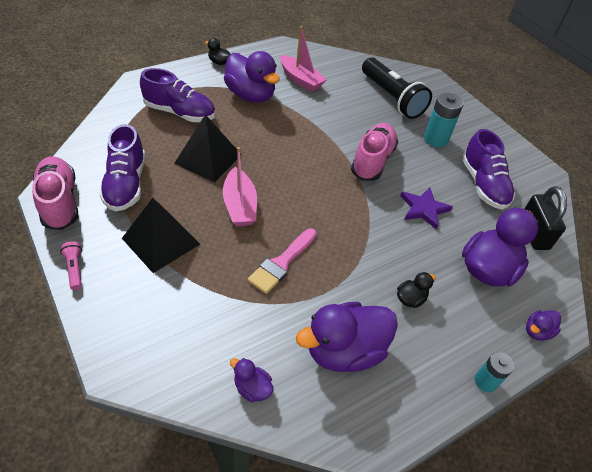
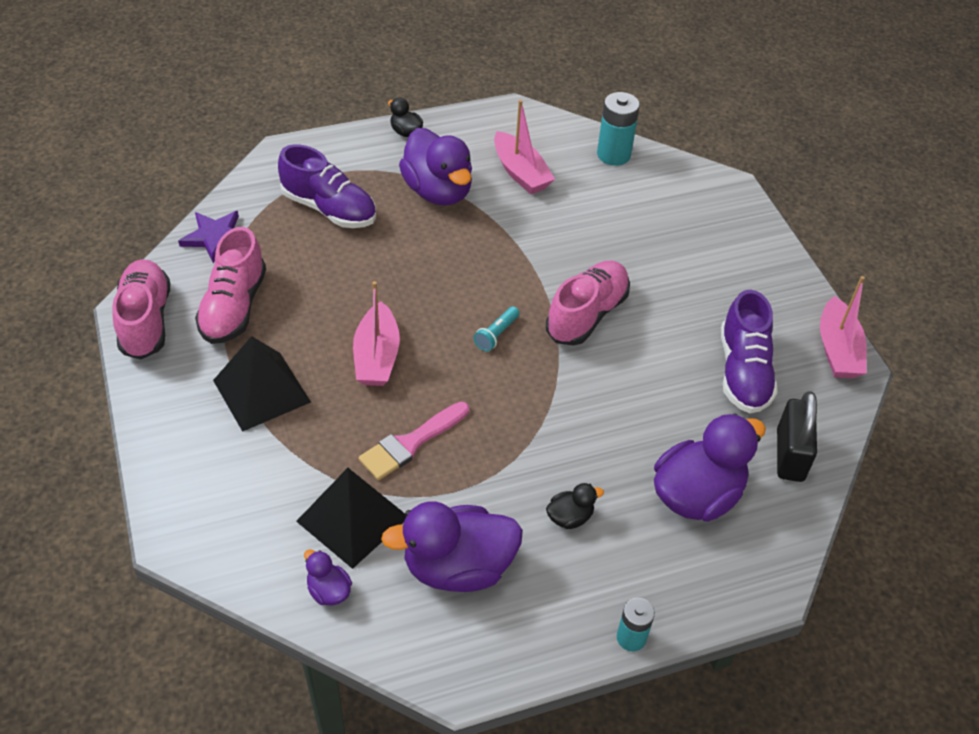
camera: 15 degrees right, 0 degrees up
pink flashlight [60,241,82,290] -> none
purple shoe [99,124,146,211] -> pink shoe [195,227,266,344]
black pyramid [174,114,242,183] -> black pyramid moved to [296,468,406,569]
black flashlight [362,58,432,119] -> none
purple star [400,187,453,230] -> purple star moved to [178,211,239,263]
turquoise battery [424,93,464,147] -> turquoise battery moved to [597,92,640,166]
purple duck [526,310,561,341] -> none
none -> turquoise flashlight [474,307,519,351]
none -> pink boat [820,276,867,378]

